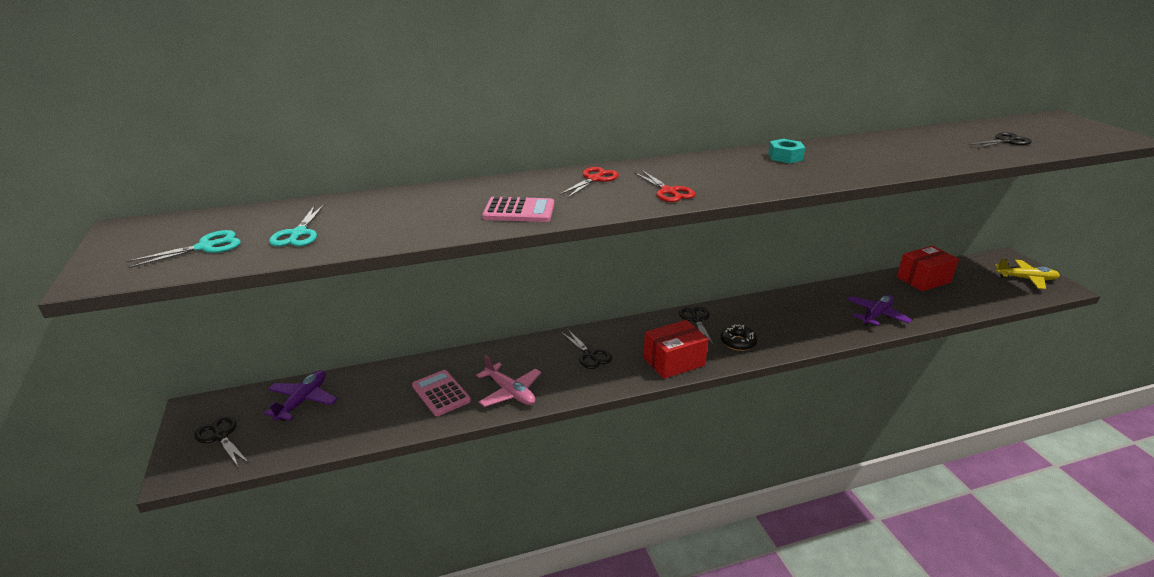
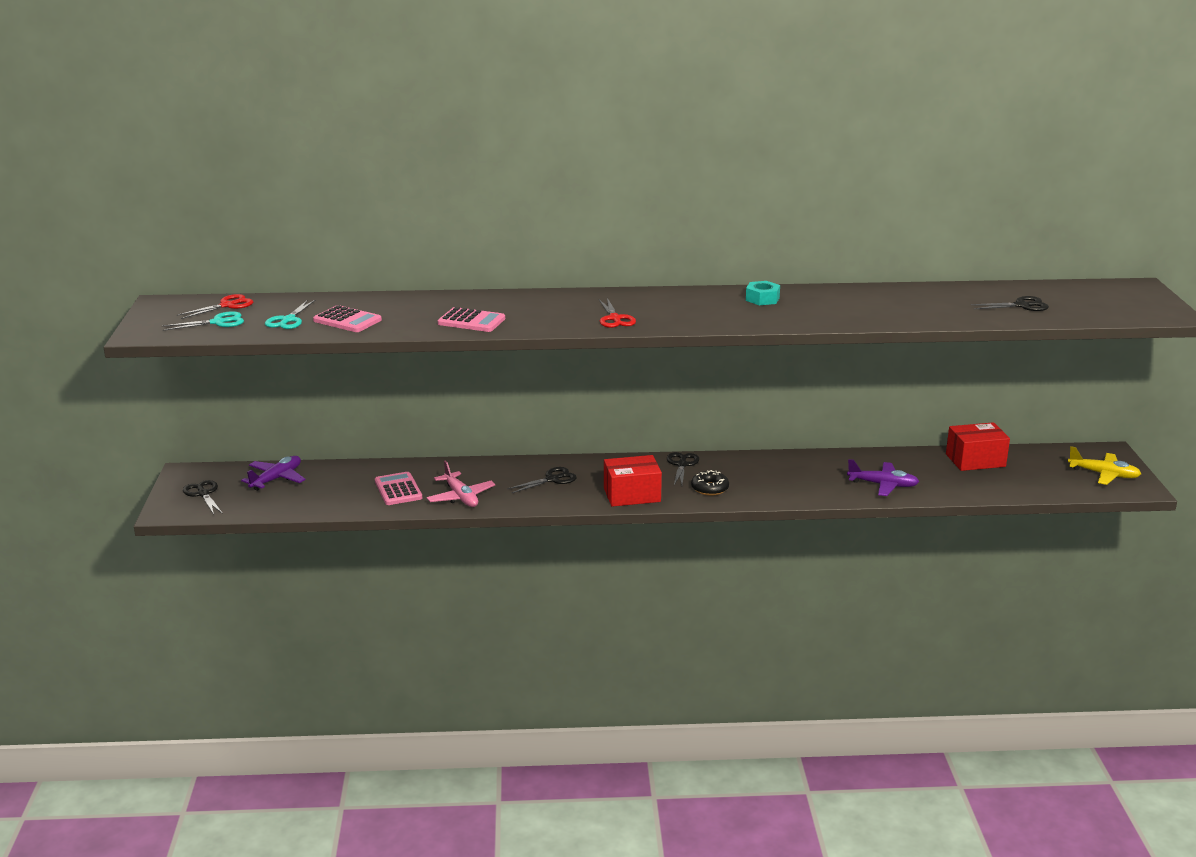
camera: 15 degrees right, 5 degrees down
red scissors [560,167,619,198] -> red scissors moved to [177,294,253,319]
black scissors [561,330,612,369] -> black scissors turned 105 degrees counterclockwise [507,467,577,494]
purple plane [847,295,912,326] -> purple plane turned 45 degrees clockwise [847,459,919,496]
none -> pink calculator [313,305,382,332]

